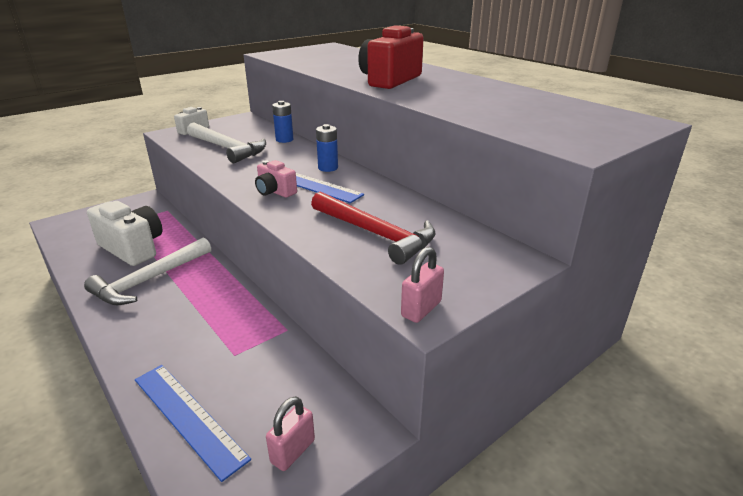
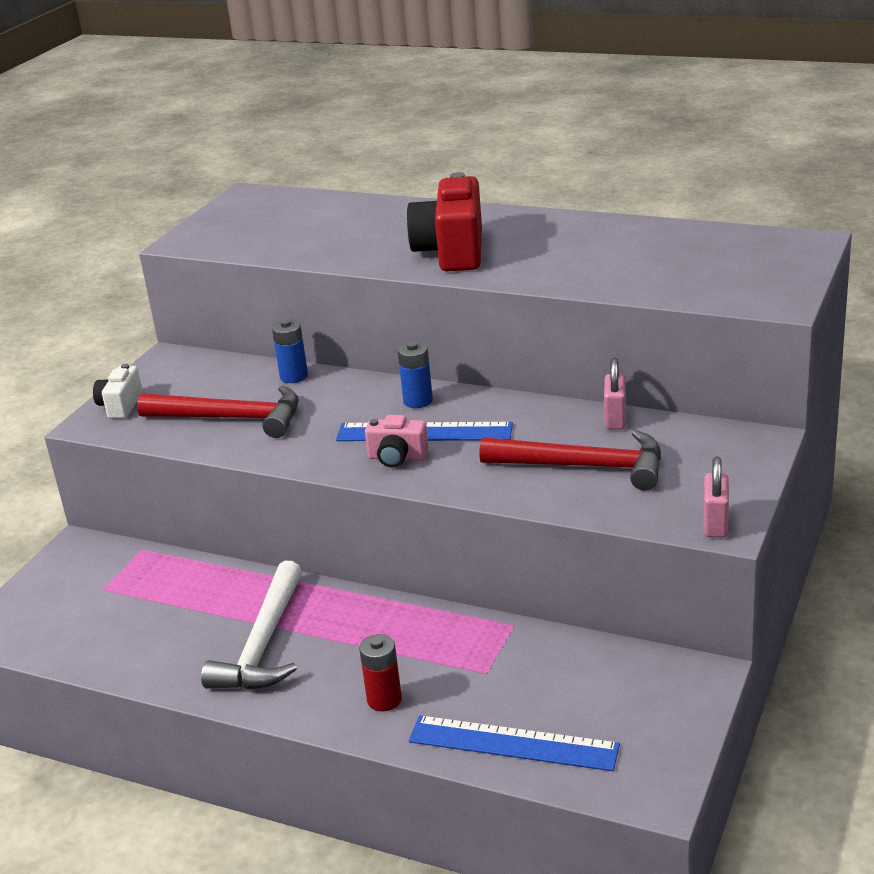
camera: 25 degrees left, 0 degrees up
white camera [87,201,162,266] -> none
white hammer [187,123,266,163] -> red hammer [137,385,299,438]
pink padlock [266,396,315,471] -> pink padlock moved to [604,358,626,430]
none -> red battery [359,634,402,711]

